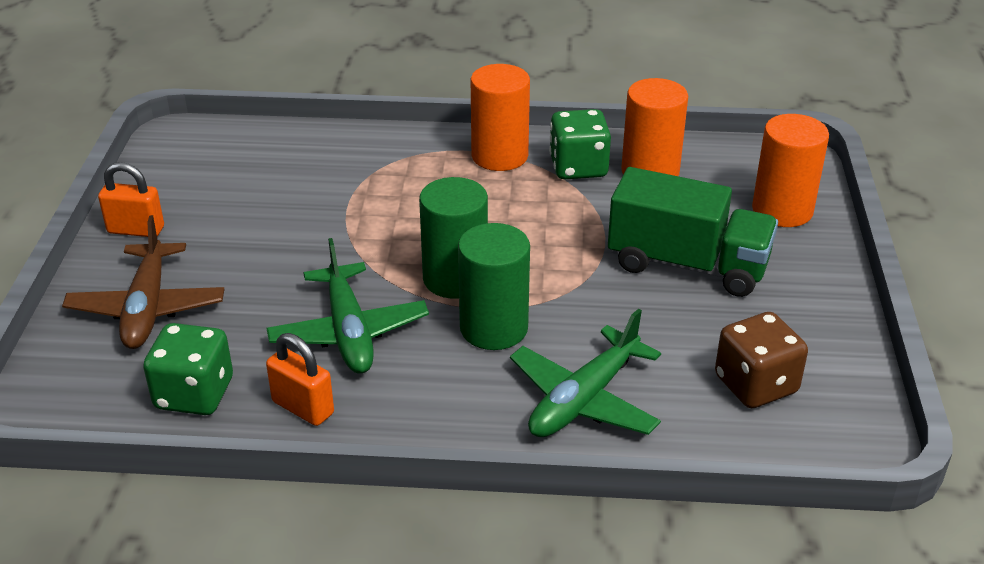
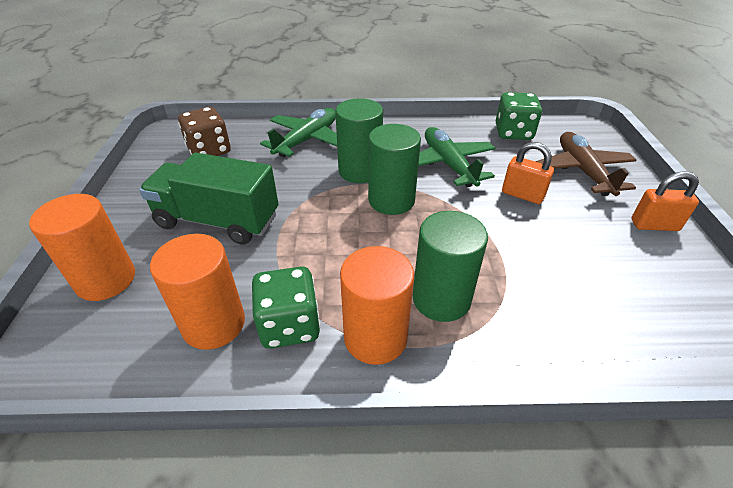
camera: 175 degrees right, 5 degrees up
orange padlock [266,333,334,426] -> orange padlock moved to [502,142,554,204]
none -> green cylinder [412,211,488,322]

